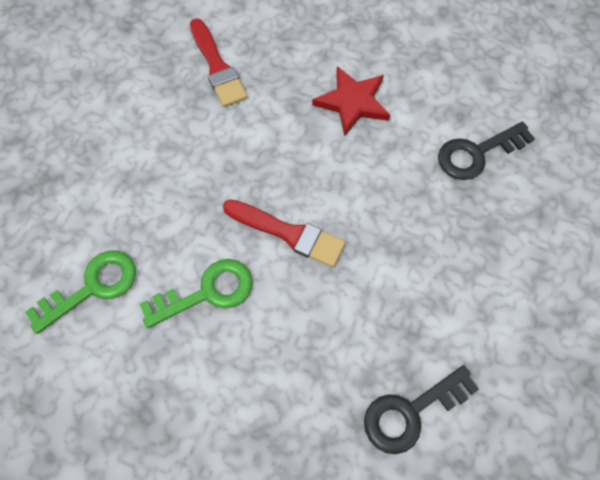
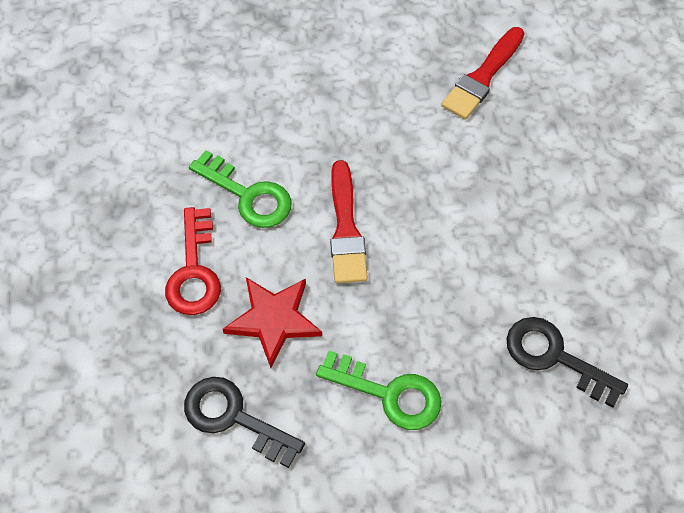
camera: 60 degrees right, 5 degrees down
green key [25,251,136,334] -> green key moved to [316,351,442,430]
red star [312,66,390,137] -> red star moved to [223,277,322,368]
none -> red key [165,207,221,315]

